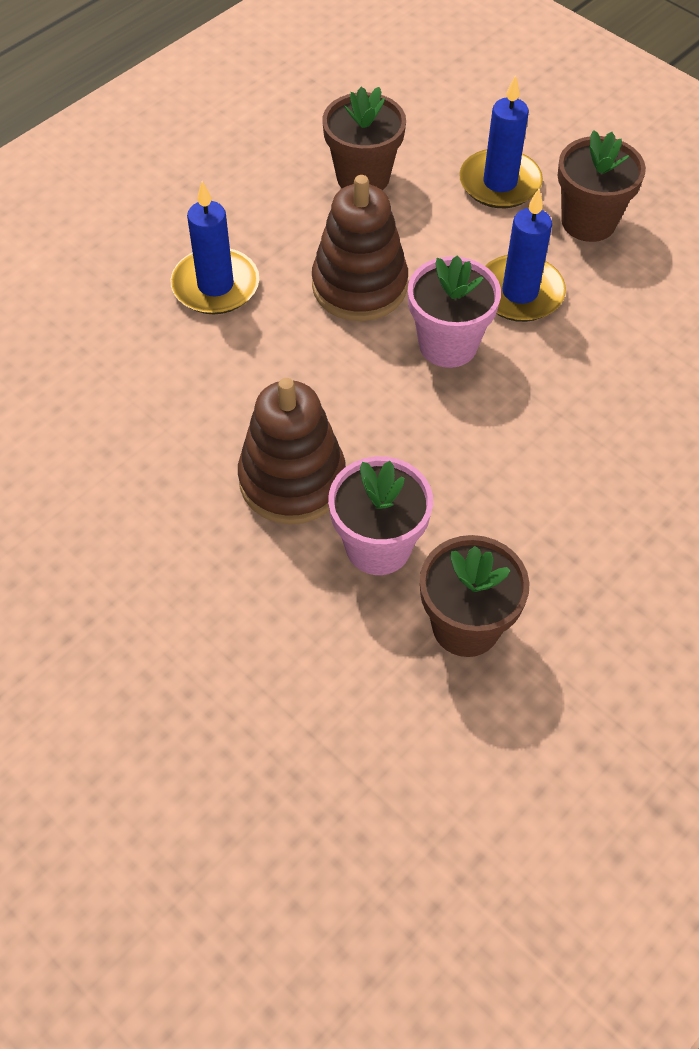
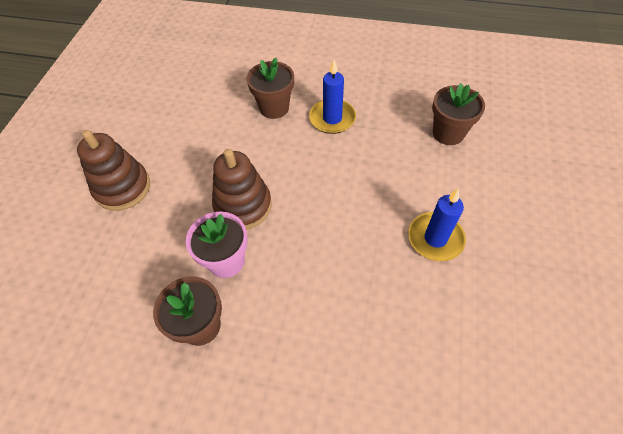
camera: 60 degrees right, 0 degrees up
brown stacking toy [312,175,408,321] -> brown stacking toy moved to [77,130,150,211]
pink flower pot [408,255,501,368] -> none
blue candle [459,75,543,208] -> none
brown flower pot [558,130,646,242] -> brown flower pot moved to [247,58,294,119]

